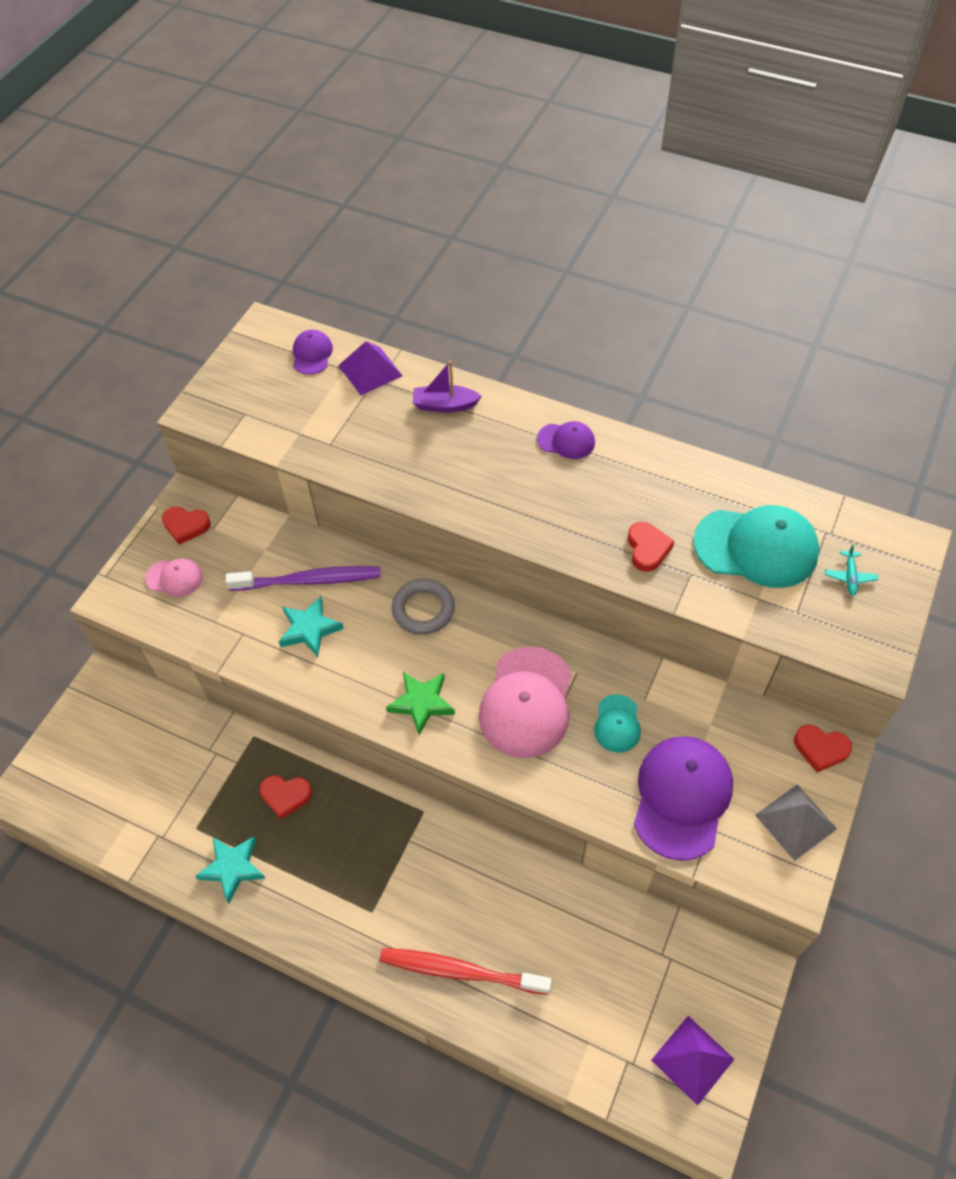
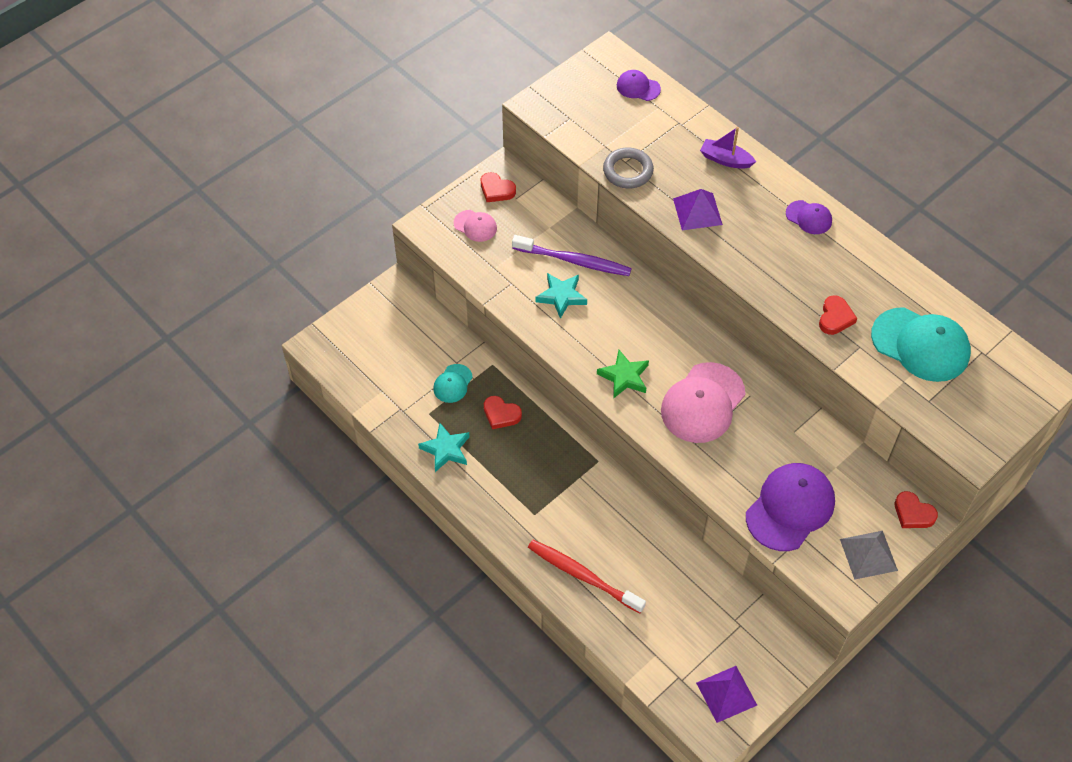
camera: 20 degrees right, 0 degrees up
purple cap [293,330,333,375] -> purple cap turned 90 degrees counterclockwise [617,70,661,101]
purple pyramid [338,341,403,395] -> purple pyramid moved to [673,189,723,230]
grey ring [392,579,455,635] -> grey ring moved to [603,147,654,188]
turquoise cap [594,694,641,753] -> turquoise cap moved to [433,364,473,403]
turquoise plane [825,544,878,596] -> none

